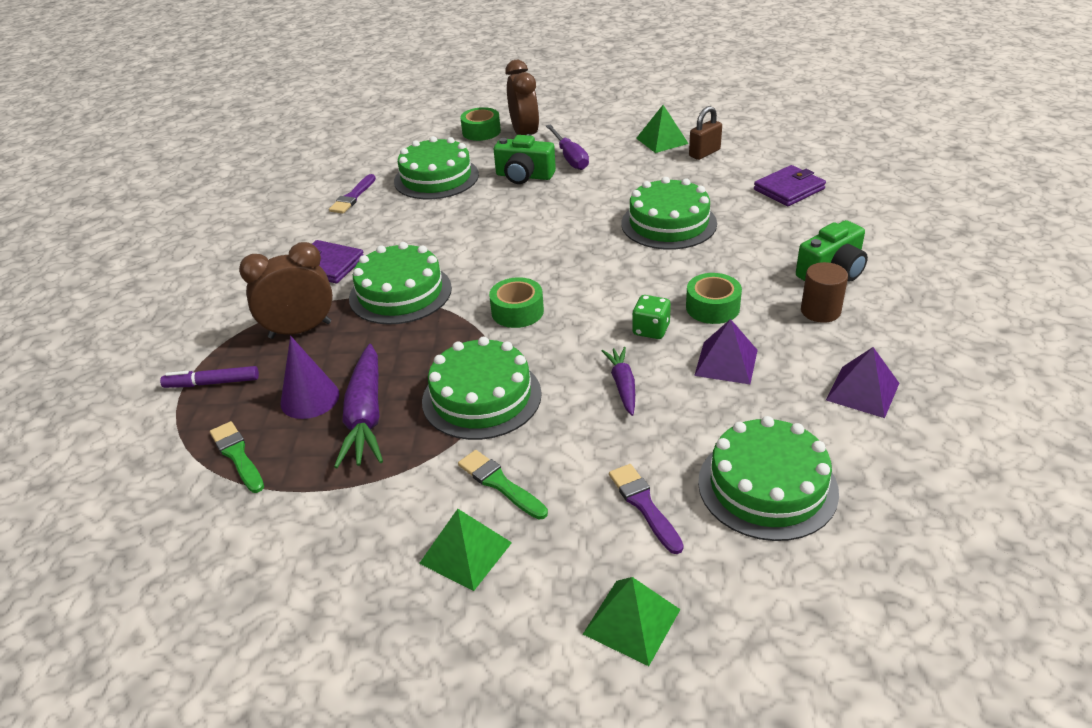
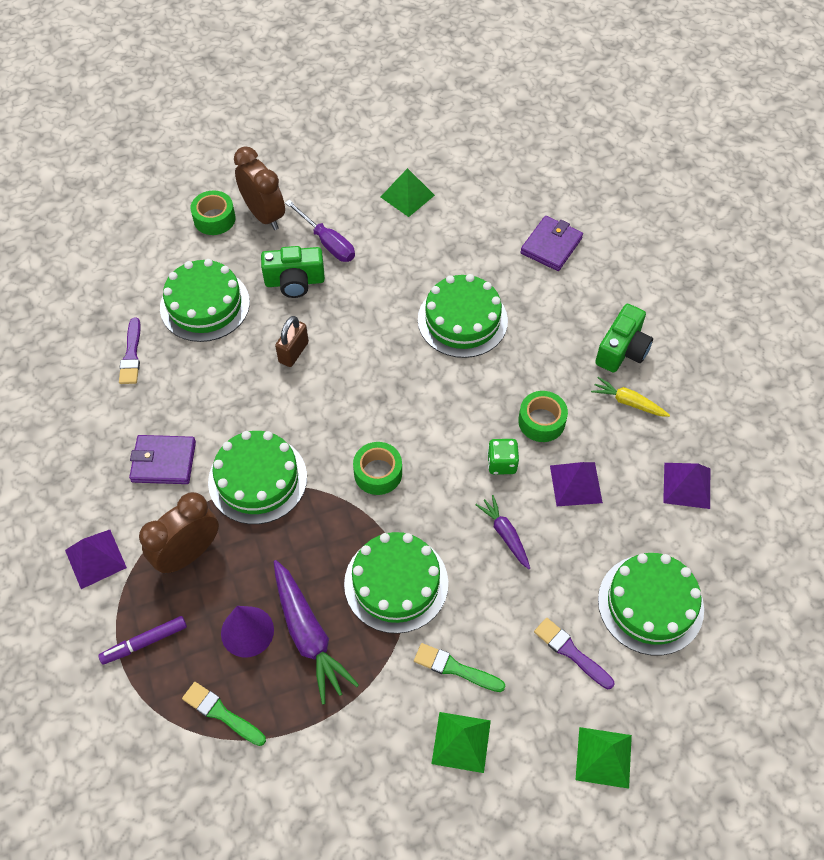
camera: 25 degrees left, 20 degrees up
brown padlock [689,106,722,160] -> brown padlock moved to [275,316,309,367]
brown cylinder [801,262,848,323] -> yellow carrot [591,377,670,417]
none -> purple pyramid [65,530,127,589]

